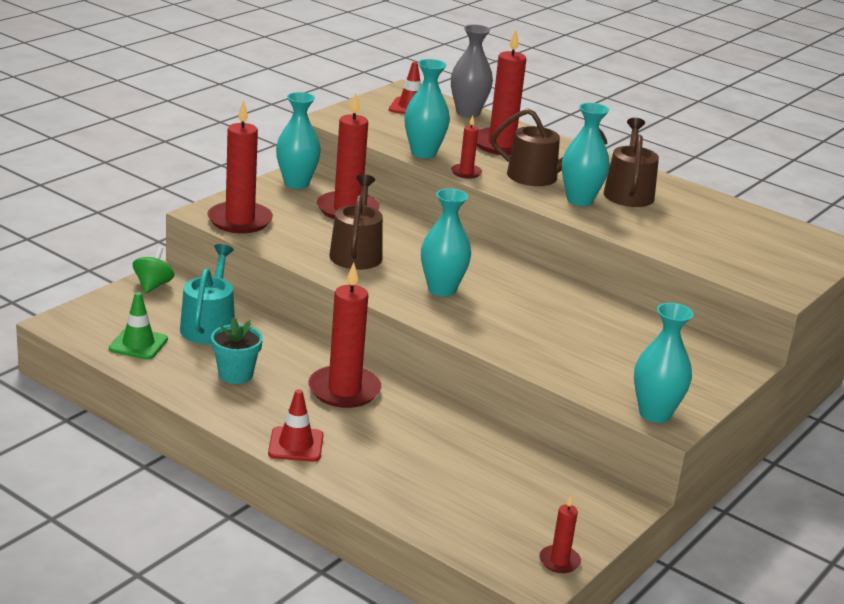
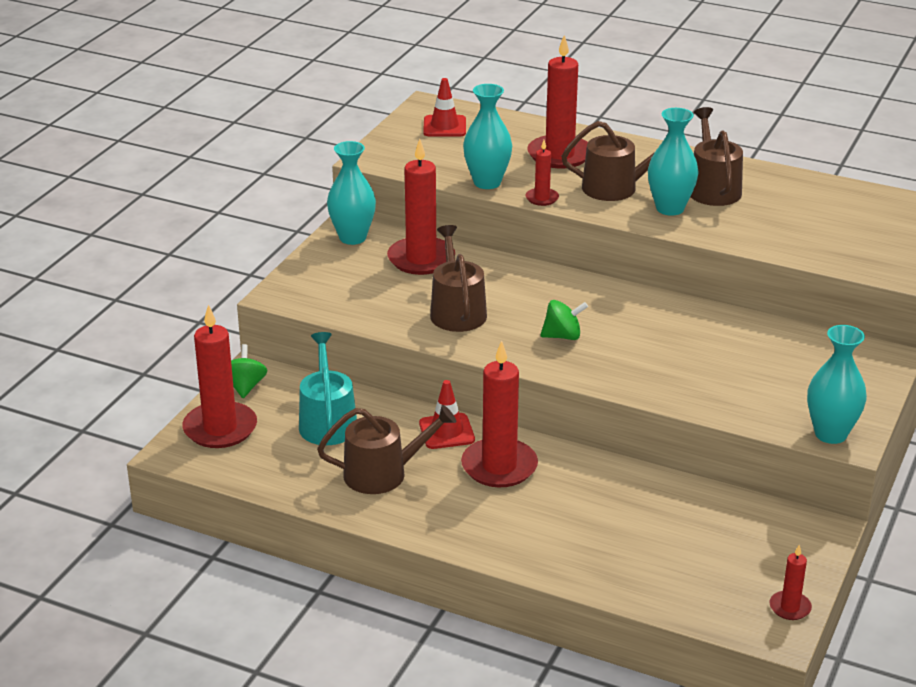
camera: 10 degrees left, 5 degrees up
green traffic cone [109,292,168,360] -> none
red candle [208,100,273,233] -> red candle moved to [182,304,257,448]
turquoise flower pot [211,317,263,384] -> brown watering can [317,405,456,494]
red traffic cone [268,389,324,462] -> red traffic cone moved to [419,380,475,449]
turquoise vase [421,188,471,296] -> green spinning top [540,300,588,340]
grey vase [451,24,493,117] -> none

